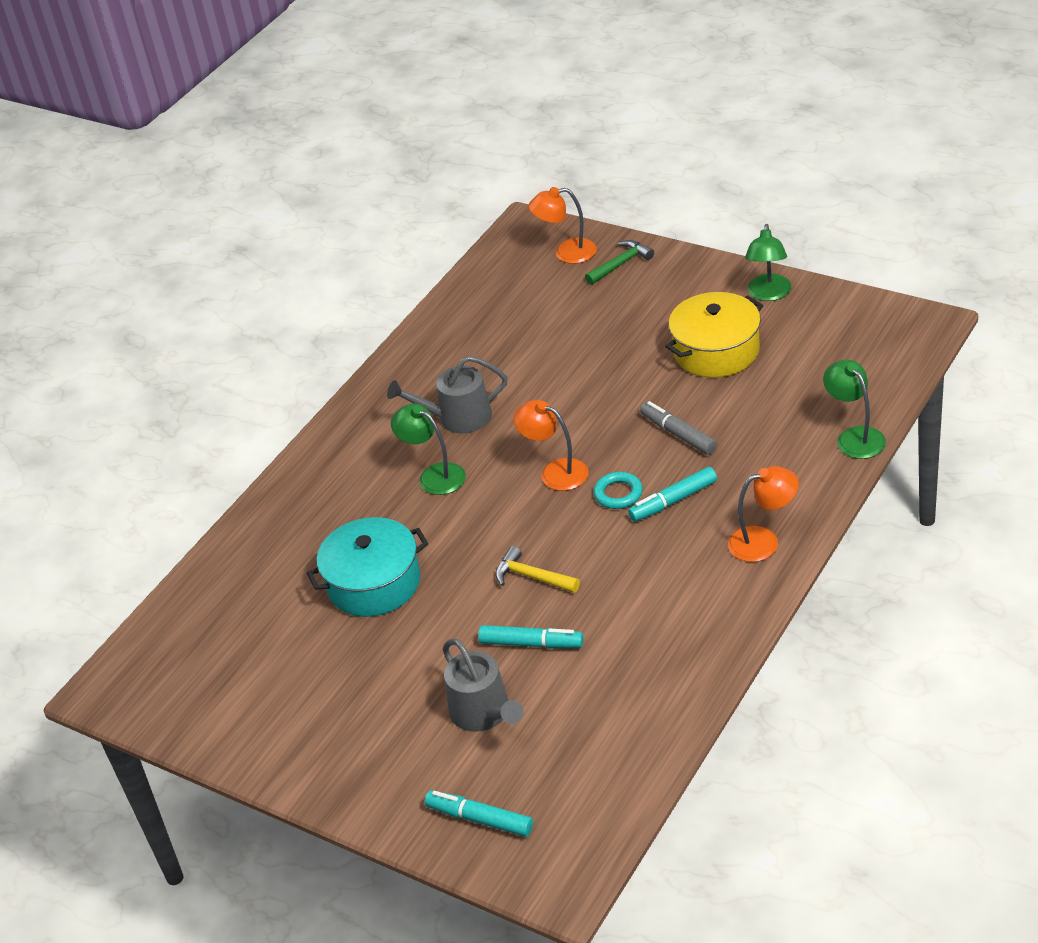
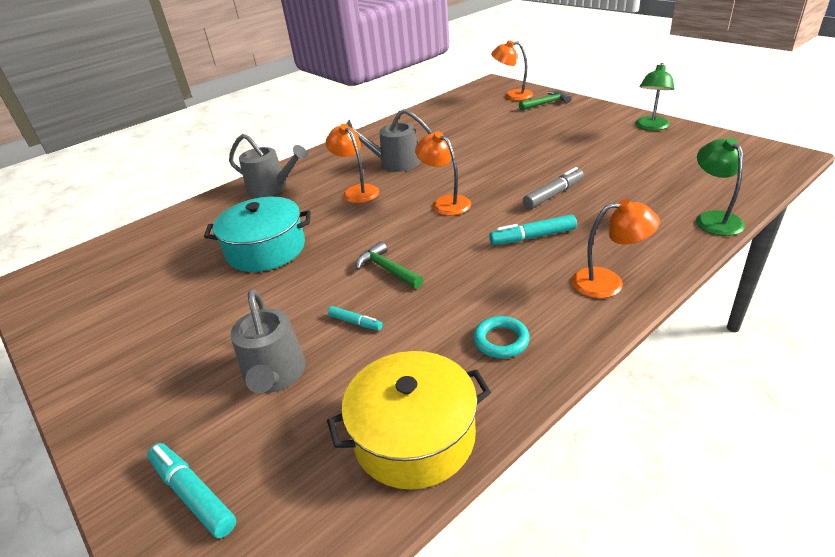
camera: 15 degrees right, 5 degrees down
green lamp [391,404,466,495] -> orange lamp [326,124,379,203]
turquoise marker [478,625,583,649] -> turquoise marker [328,306,383,331], size x0.59
yellow hammer [495,546,580,593] -> green hammer [356,242,423,289]
turquoise ring [594,472,643,509] -> turquoise ring moved to [473,316,530,358]
grey marker [640,401,717,455] -> grey marker turned 75 degrees clockwise [523,167,584,209]
yellow pot [665,292,763,378] -> yellow pot moved to [327,351,491,490]
none -> grey watering can [229,134,307,198]

